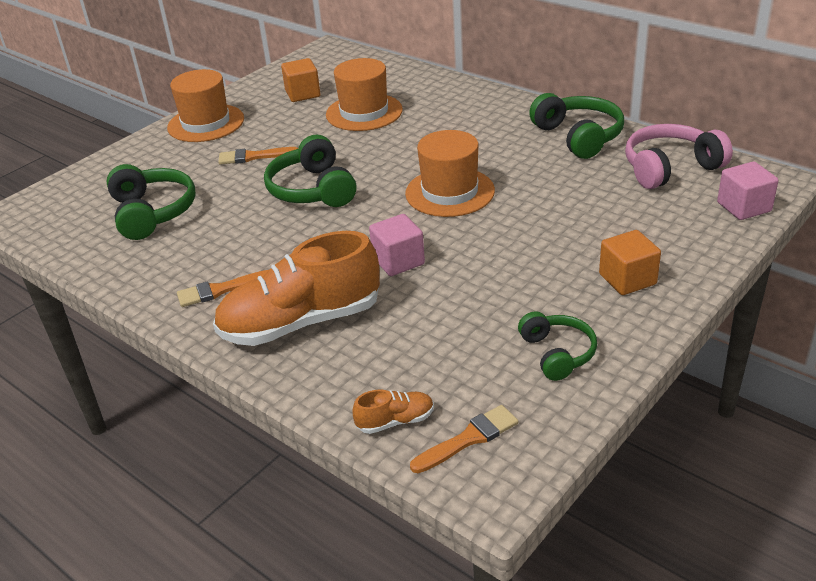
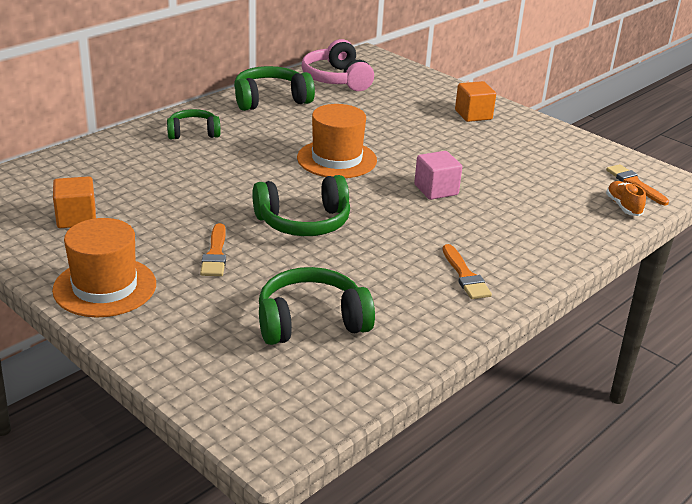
camera: 90 degrees left, 5 degrees down
orange shoe [213,231,380,346] -> none
orange hat [326,58,403,131] -> none
green headphones [518,311,597,381] -> green headphones moved to [167,109,221,139]
pink cube [717,161,779,220] -> none

